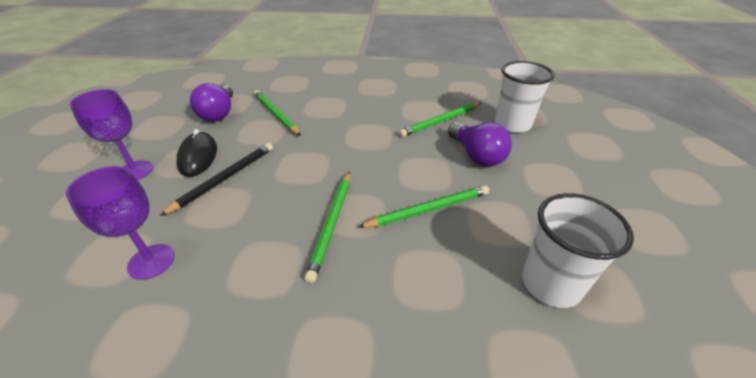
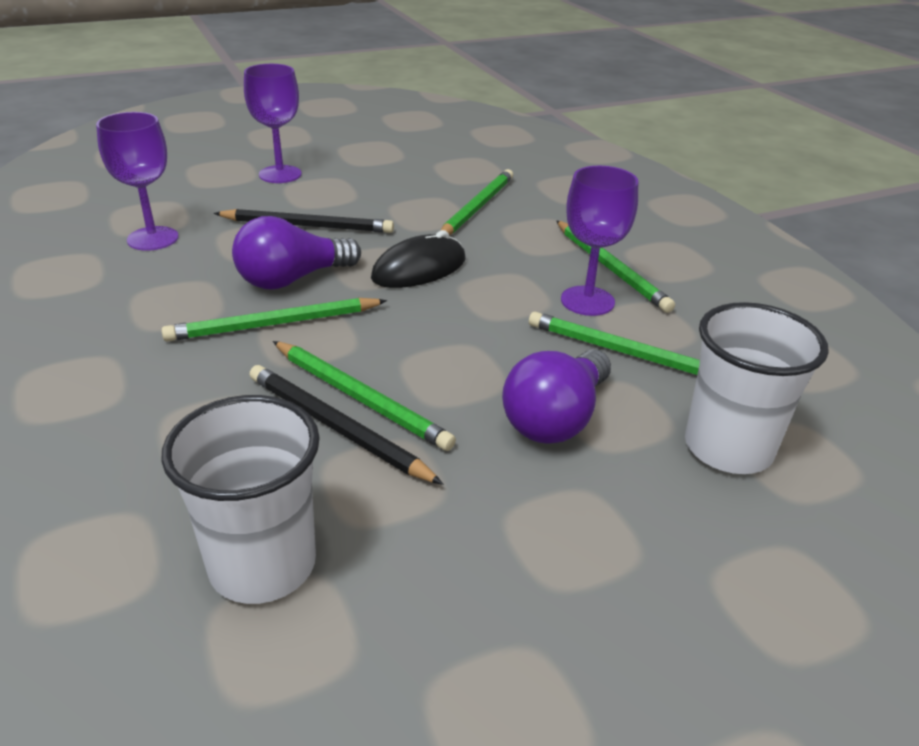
camera: 60 degrees right, 5 degrees down
black mouse [176,129,217,177] -> black mouse moved to [371,230,466,288]
purple light bulb [190,83,233,122] -> purple light bulb moved to [232,216,361,289]
none -> black pencil [249,365,443,485]
none -> green pencil [556,220,675,313]
none -> purple goblet [561,166,638,316]

